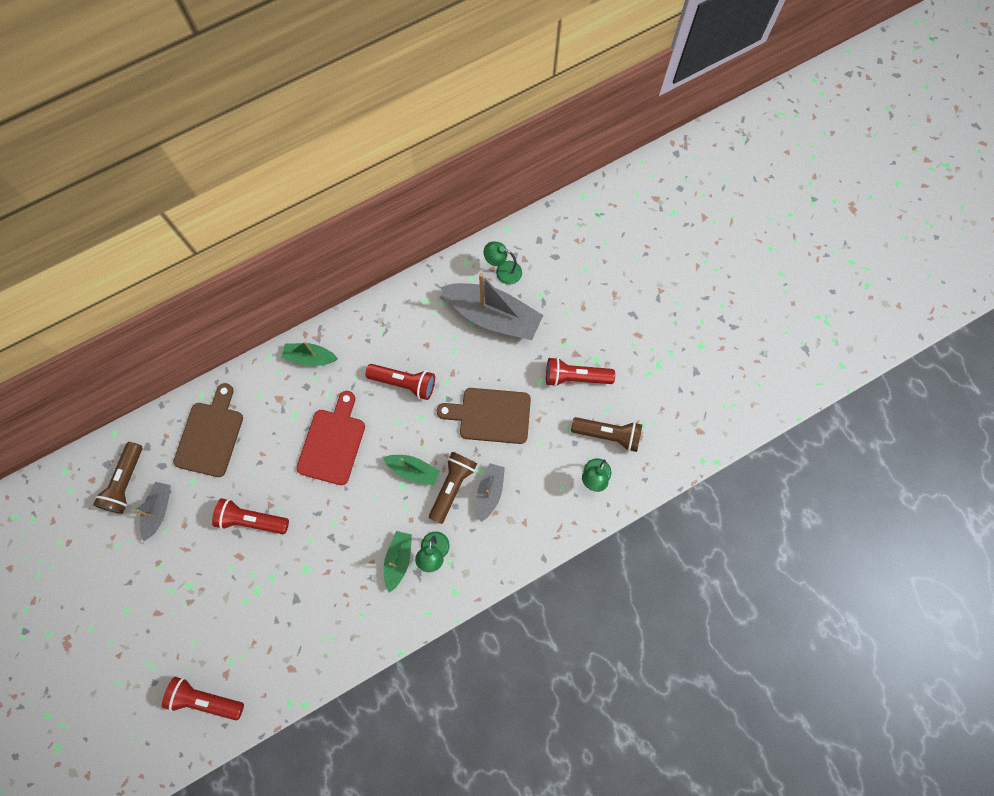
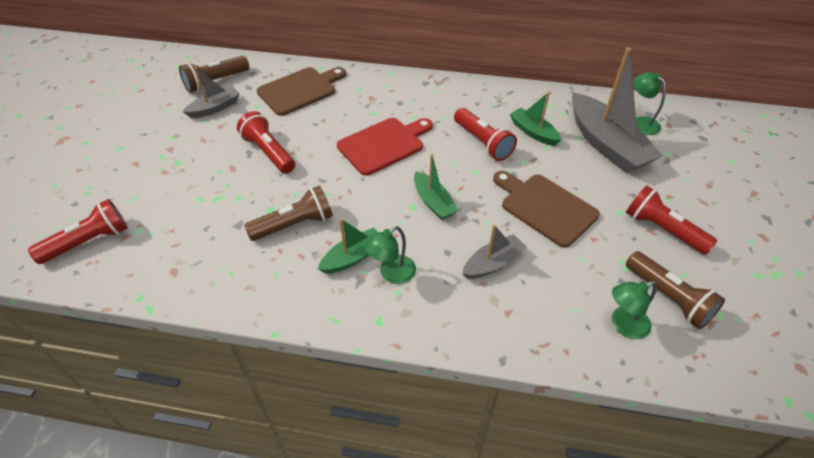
camera: 40 degrees right, 25 degrees down
red flashlight [162,677,244,720] -> red flashlight turned 90 degrees clockwise [28,199,128,264]
green boat [281,342,338,366] -> green boat moved to [510,92,562,146]
brown flashlight [429,452,477,524] -> brown flashlight moved to [244,186,333,241]

